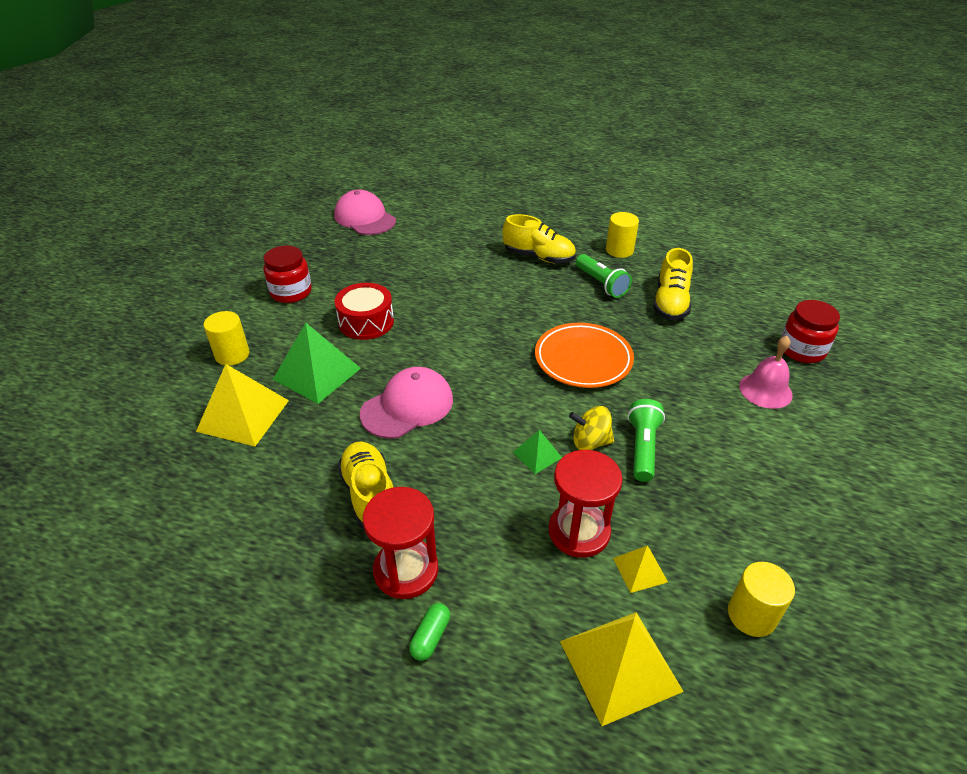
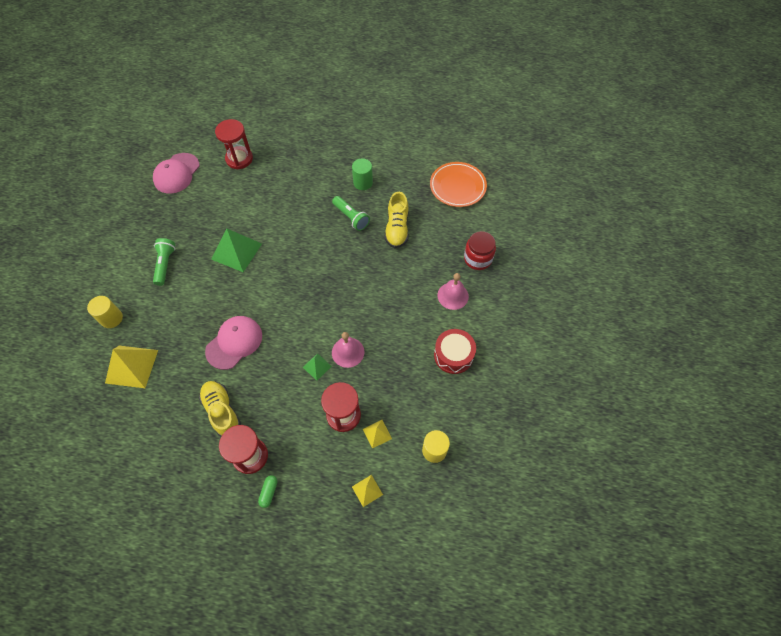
camera: 10 degrees left, 20 degrees up
red jar [263,246,312,303] -> none
green pyramid [273,323,361,404] -> green pyramid moved to [211,229,262,272]
pink cap [334,190,396,235] -> pink cap turned 105 degrees counterclockwise [153,153,200,194]
red drum [335,283,394,340] -> red drum moved to [434,329,476,374]
yellow shoe [502,214,576,264] -> none
orange plate [535,323,634,388] -> orange plate moved to [430,162,487,207]
yellow pyramid [560,612,684,726] -> yellow pyramid [352,475,383,507], size x0.51
yellow spinning top [569,406,614,450] -> pink bell [332,332,364,368]
yellow cylinder [606,212,639,258] -> green cylinder [352,158,373,190]
green flashlight [628,399,665,482] -> green flashlight moved to [153,238,175,286]
none -> red hourglass [215,119,253,169]

